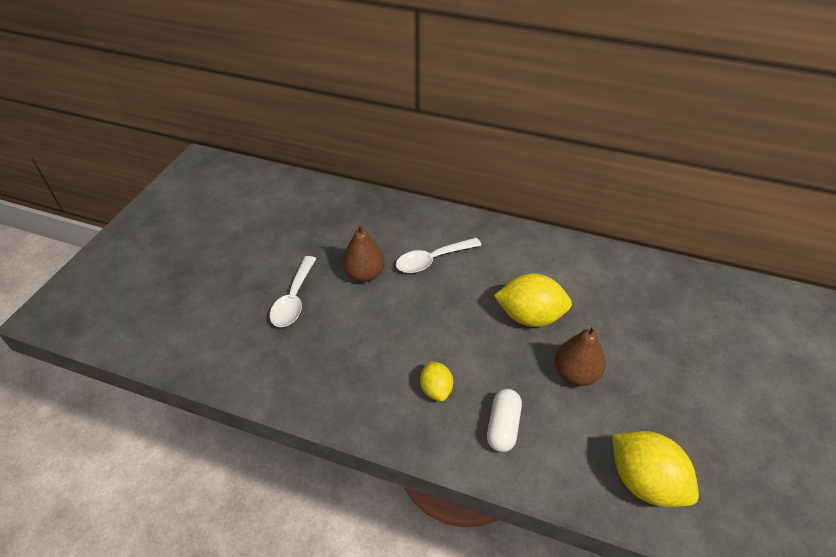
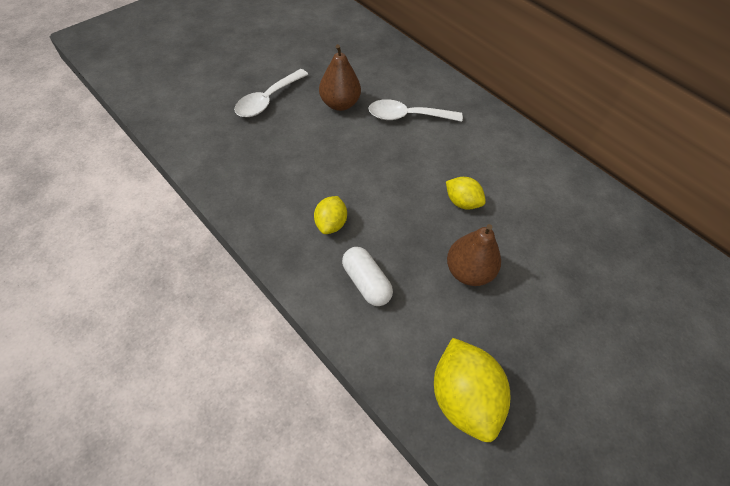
camera: 25 degrees right, 10 degrees up
white capsule [487,389,522,452] -> white capsule turned 75 degrees counterclockwise [342,247,393,306]
yellow lemon [494,273,572,327] -> yellow lemon [446,177,486,210], size x0.57

